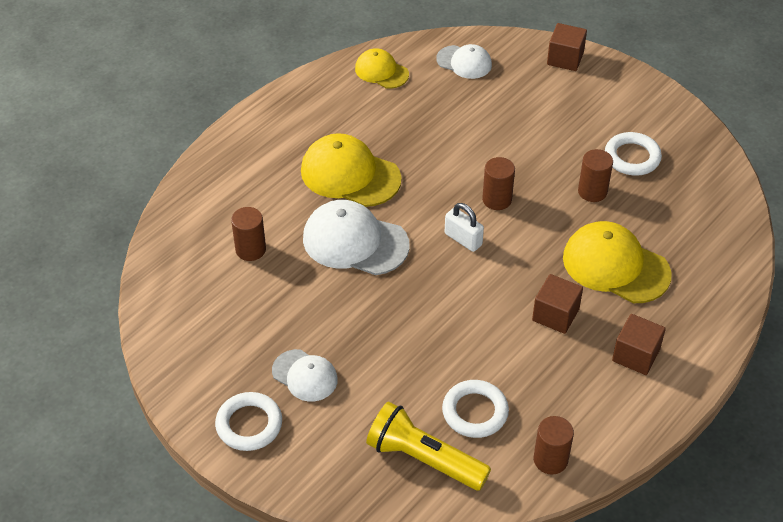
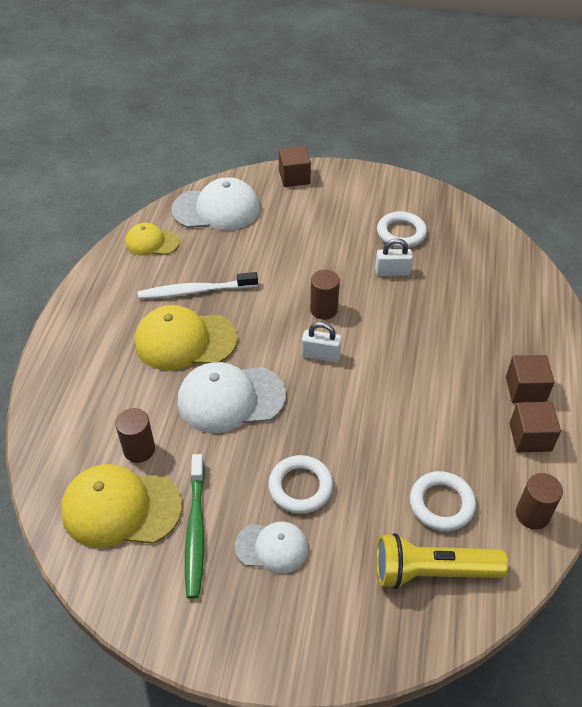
camera: 30 degrees left, 0 degrees up
white ring [215,392,282,451] -> white ring moved to [268,455,333,514]
white cap [436,44,492,79] -> white cap [171,177,260,230], size x1.69
brown cube [532,274,583,334] -> brown cube moved to [509,402,561,452]
yellow cap [563,221,672,303] -> yellow cap moved to [61,464,182,548]
brown cylinder [578,149,613,202] -> white padlock [375,238,413,276]
none -> white toothbrush [138,272,258,299]
none -> green toothbrush [185,454,205,599]

